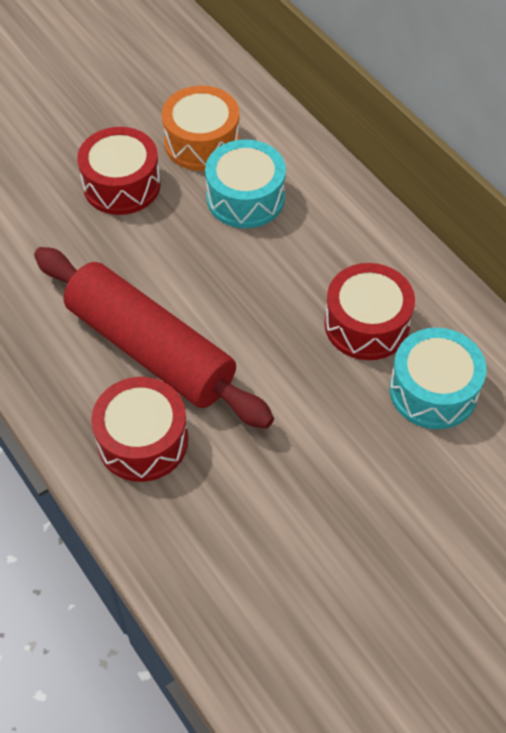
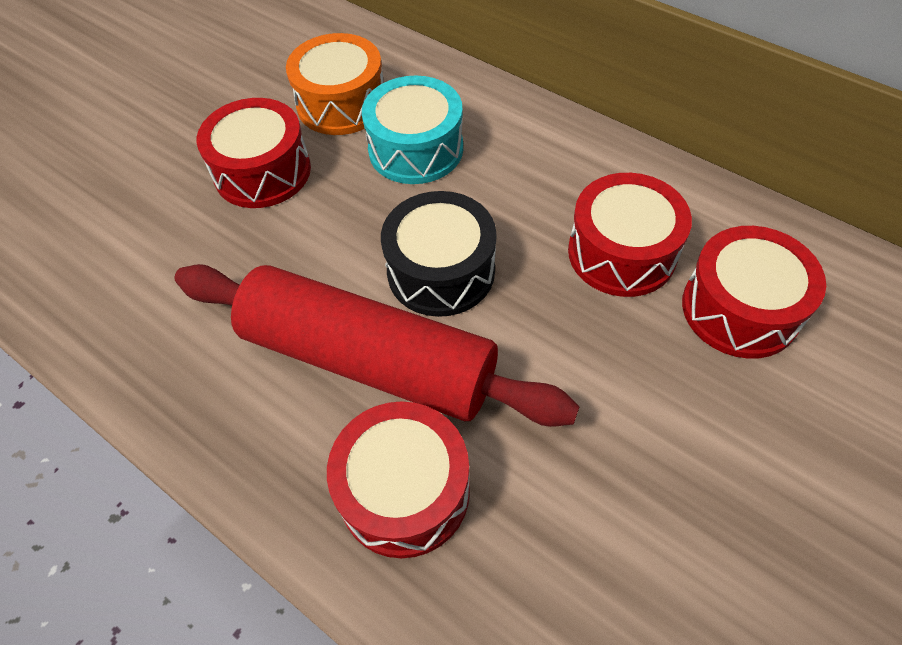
camera: 15 degrees left, 0 degrees up
turquoise drum [389,328,486,429] -> red drum [682,226,826,359]
none -> black drum [381,191,497,317]

